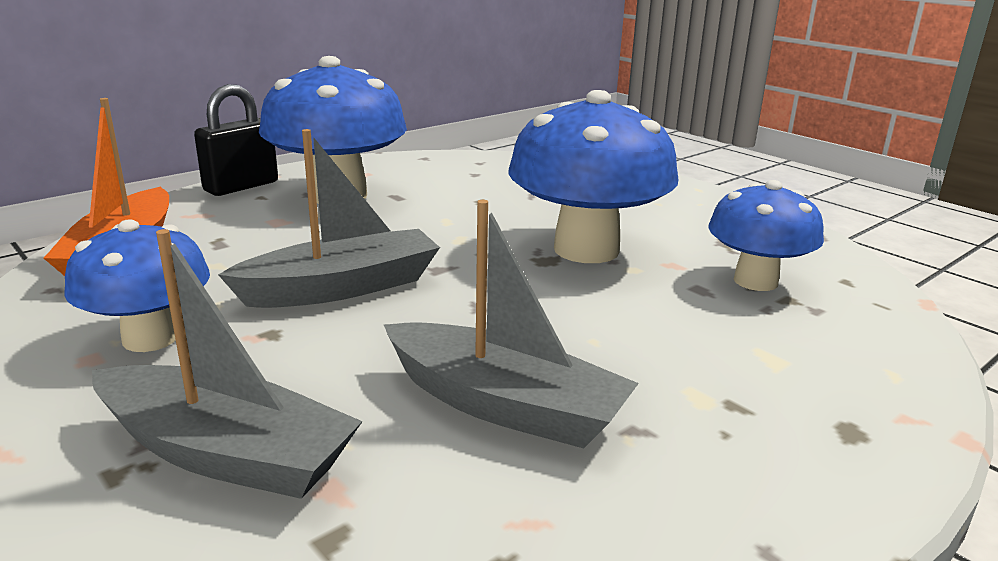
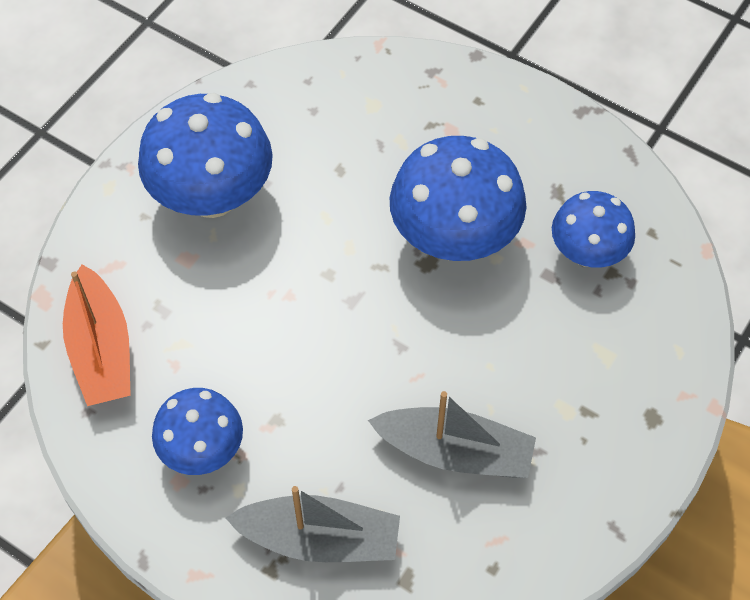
camera: 15 degrees left, 35 degrees up
black padlock [194,84,278,196] -> none
grey boat [218,129,440,308] -> none

